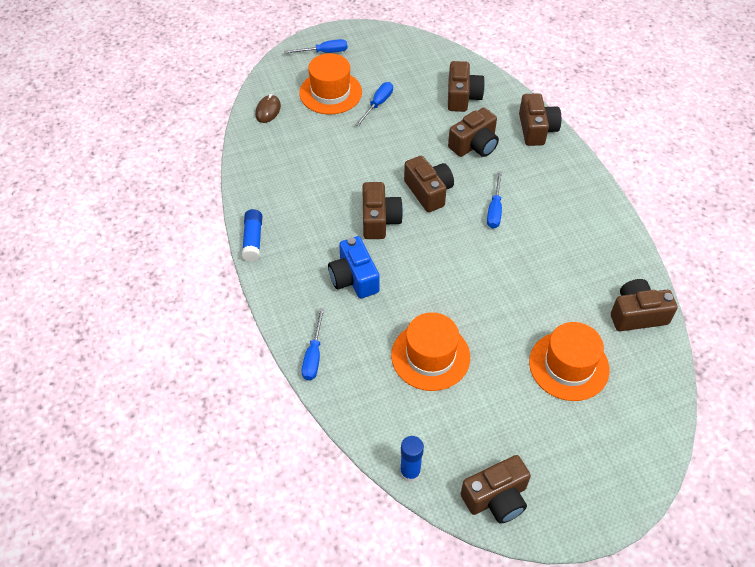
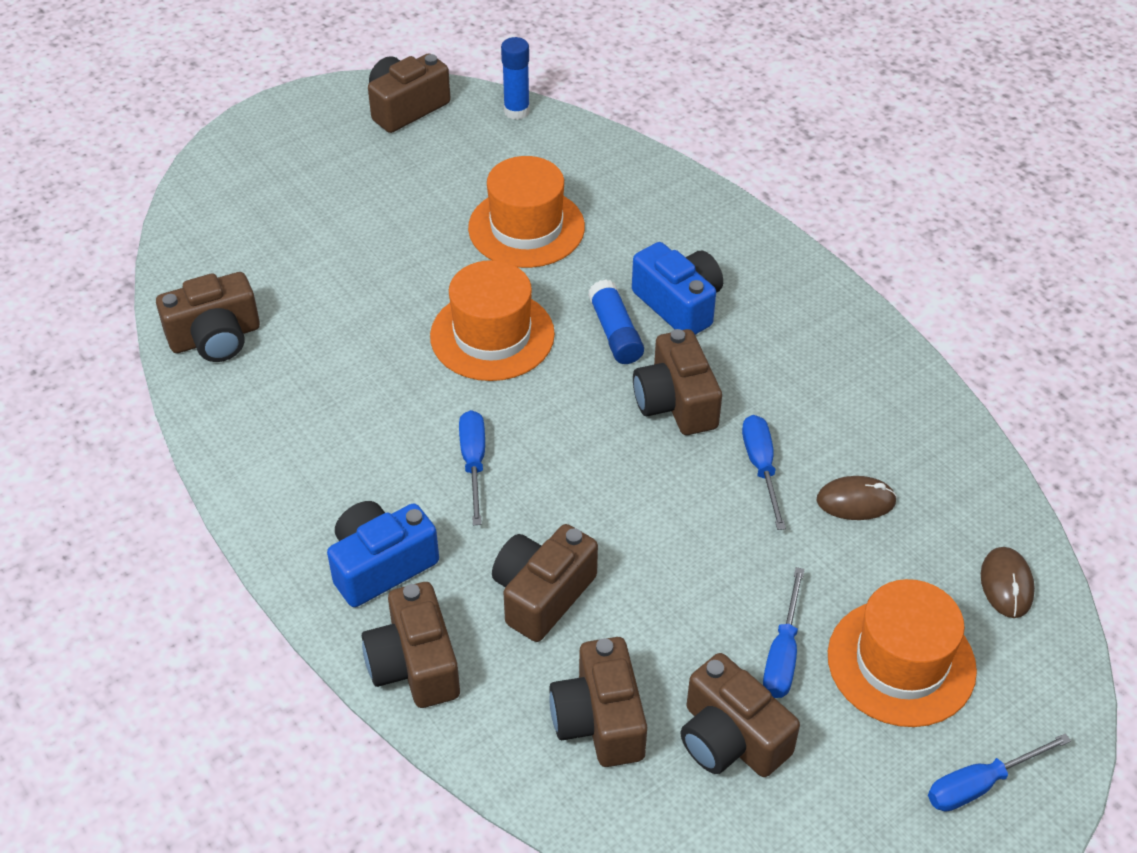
camera: 165 degrees right, 5 degrees down
blue glue stick [242,209,262,262] -> blue glue stick moved to [588,280,644,364]
blue screwdriver [302,308,324,380] -> blue screwdriver moved to [742,415,786,530]
brown camera [404,156,454,212] -> brown camera moved to [681,653,800,777]
orange hat [529,322,610,401] -> orange hat moved to [430,260,555,381]
none -> blue camera [327,501,439,607]
none -> brown mouse [817,476,897,520]

